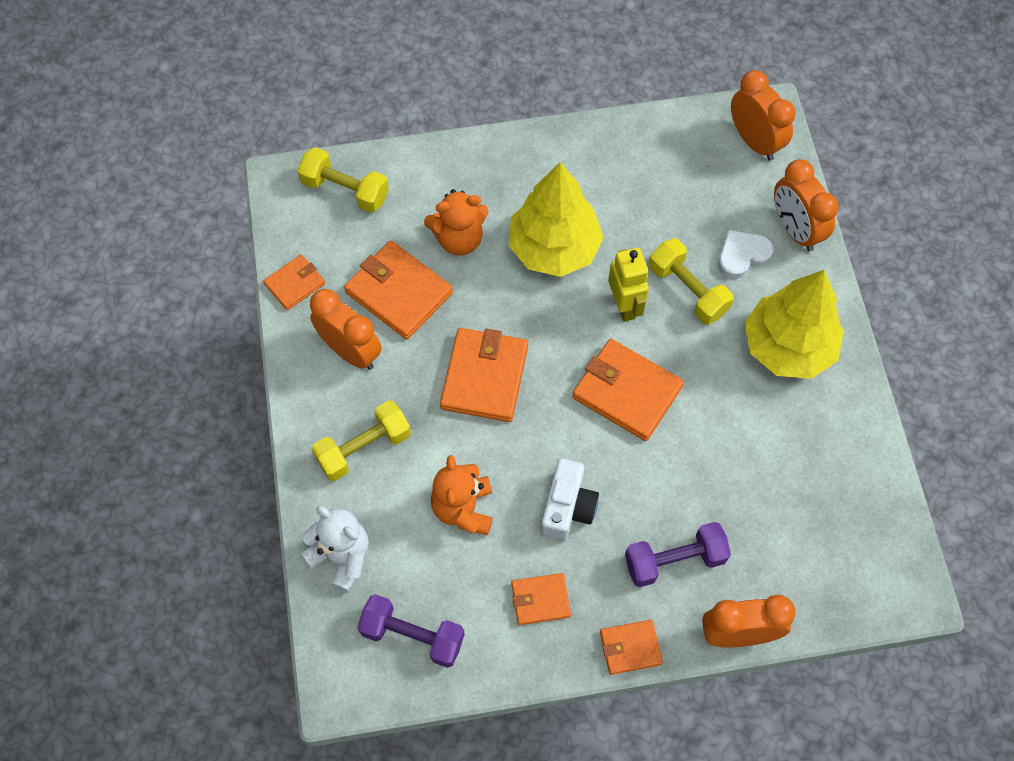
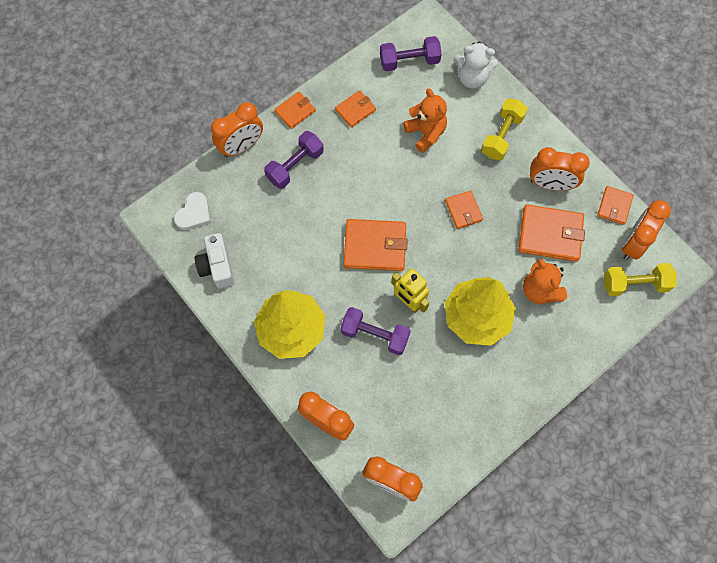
camera: 150 degrees right, 5 degrees up
orange teddy bear [424,189,488,256] -> orange teddy bear turned 75 degrees counterclockwise [523,259,567,304]
orange wallet [440,328,528,422] -> orange wallet [445,191,483,229], size x0.57
white camera [541,458,599,542] -> white camera moved to [195,233,234,289]
yellow dumbbell [649,238,734,325] -> purple dumbbell [340,307,411,355]
white heart [718,230,773,279] -> white heart moved to [174,192,211,230]
none -> orange clock [622,200,671,260]

